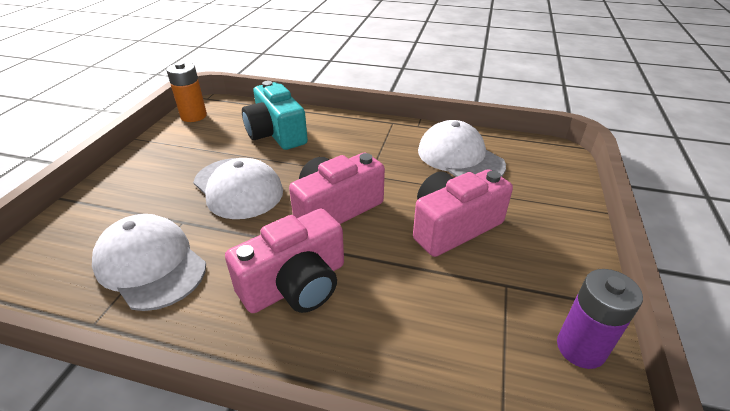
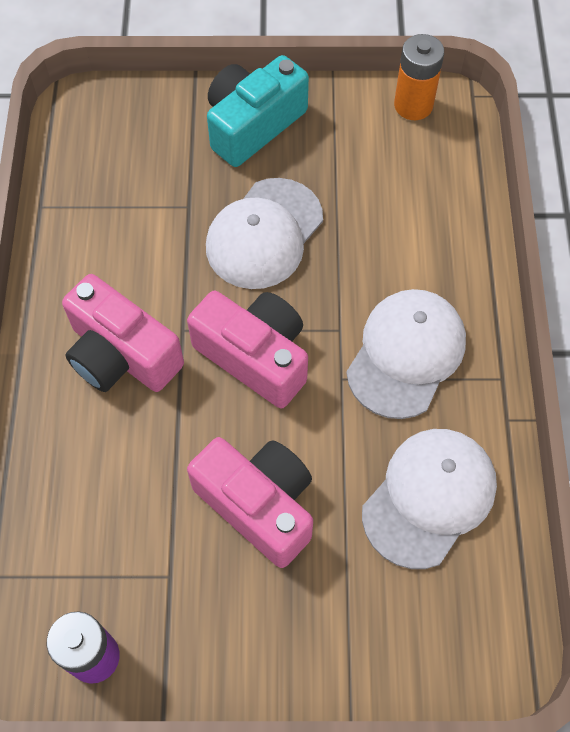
camera: 75 degrees right, 25 degrees up
white cap [92,214,206,311] -> white cap moved to [346,289,466,419]
turquoise camera [242,81,308,150] -> turquoise camera moved to [207,55,309,167]

